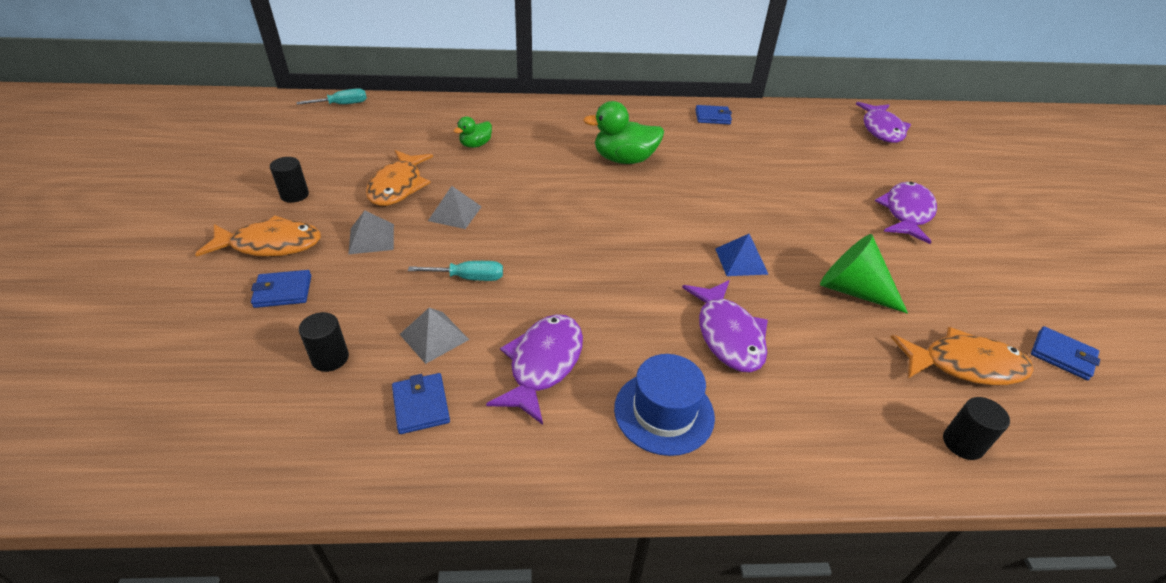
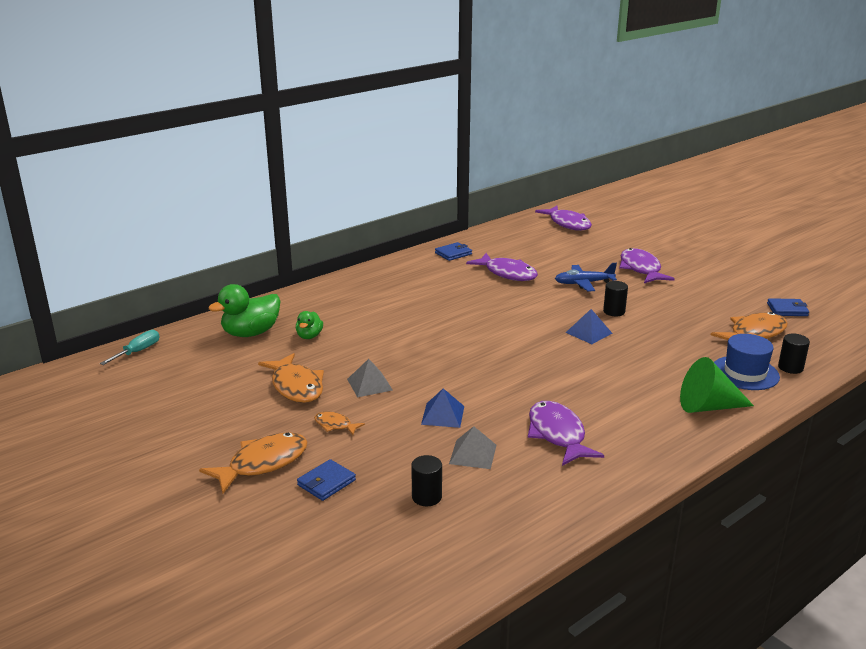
camera: 35 degrees left, 15 degrees down
black cylinder [270,157,309,203] -> black cylinder moved to [603,281,628,316]
grey pyramid [348,210,394,254] -> orange fish [314,411,365,435]
blue wallet [392,373,450,434] -> none
turquoise screwdriver [408,261,503,281] -> blue pyramid [421,388,464,428]
green duck [583,101,664,164] -> green duck moved to [208,284,281,337]
blue hat [614,354,715,456] -> blue hat moved to [714,334,780,390]
purple fish [682,280,768,372] -> purple fish moved to [466,253,538,281]
green cone [820,234,908,314] -> green cone moved to [680,357,754,413]
none -> blue plane [555,263,617,292]

